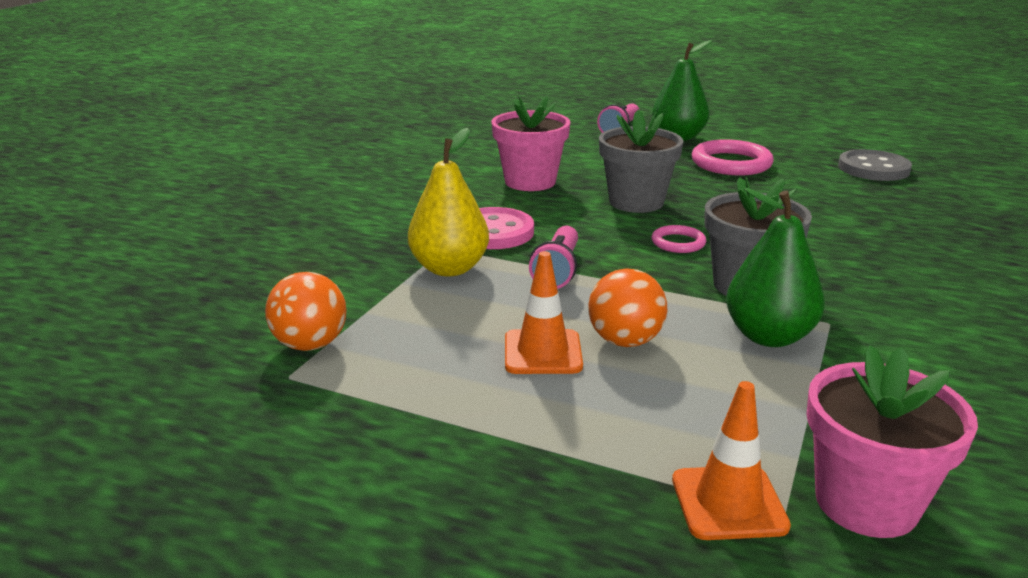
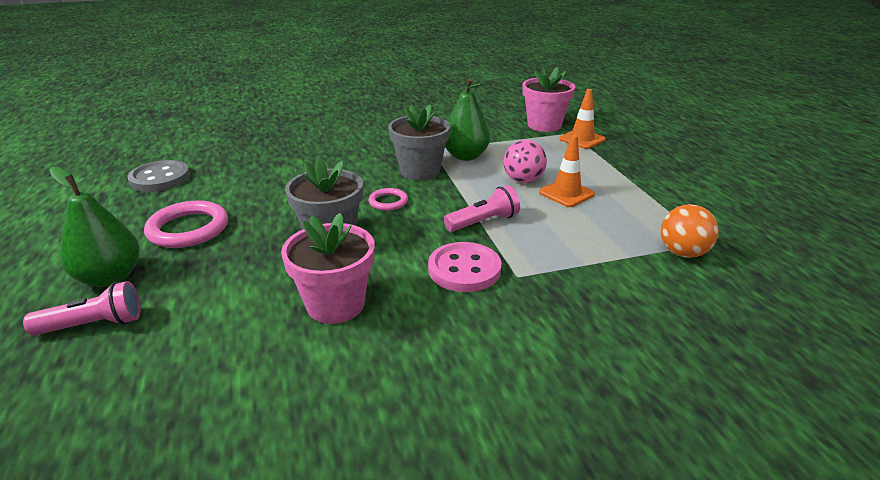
camera: 130 degrees left, 5 degrees up
yellow pear [408,128,489,276] -> none
orange ball [588,268,667,347] -> pink ball [503,140,547,183]

